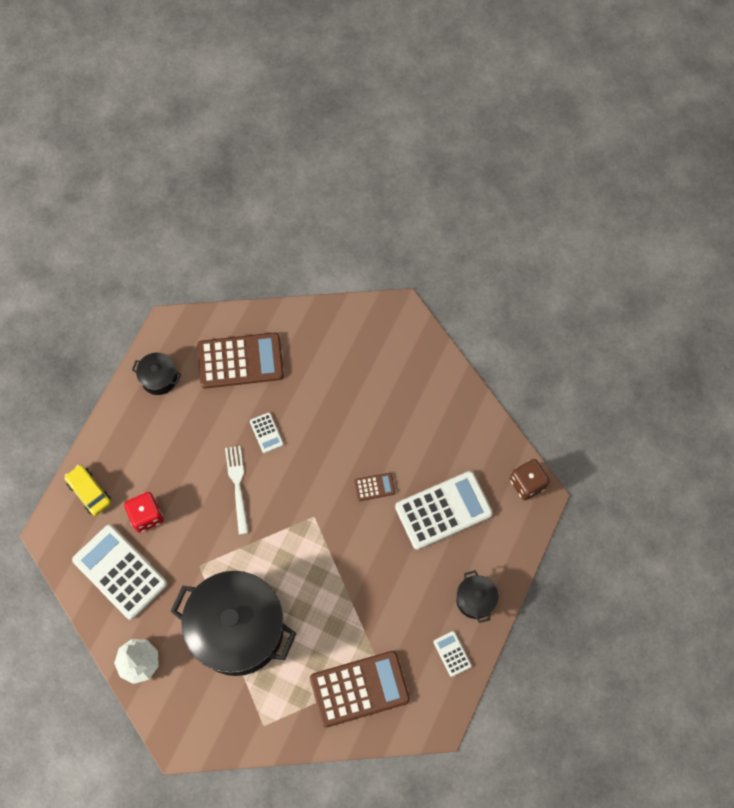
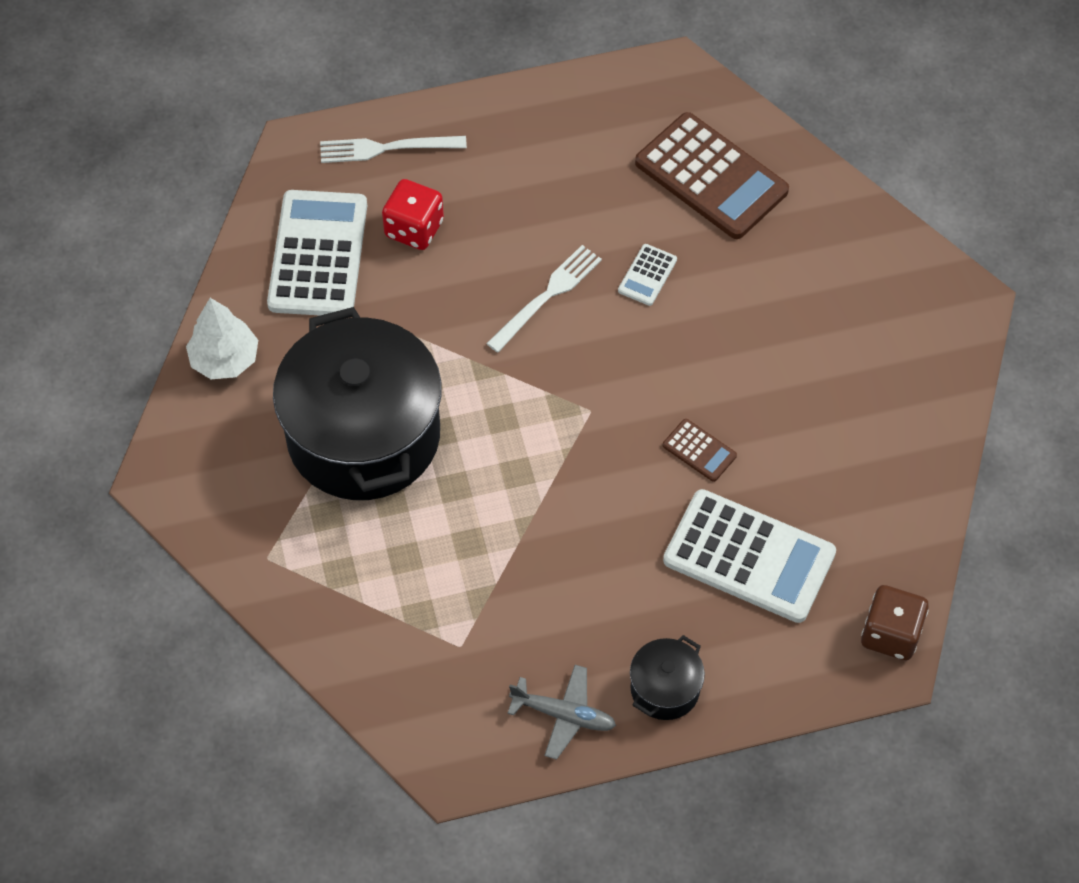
camera: 50 degrees right, 10 degrees down
yellow car [64,465,111,516] -> white fork [320,136,467,163]
black pot [132,353,181,395] -> none
brown calculator [310,651,410,727] -> none
white calculator [433,631,472,677] -> grey plane [507,665,616,760]

